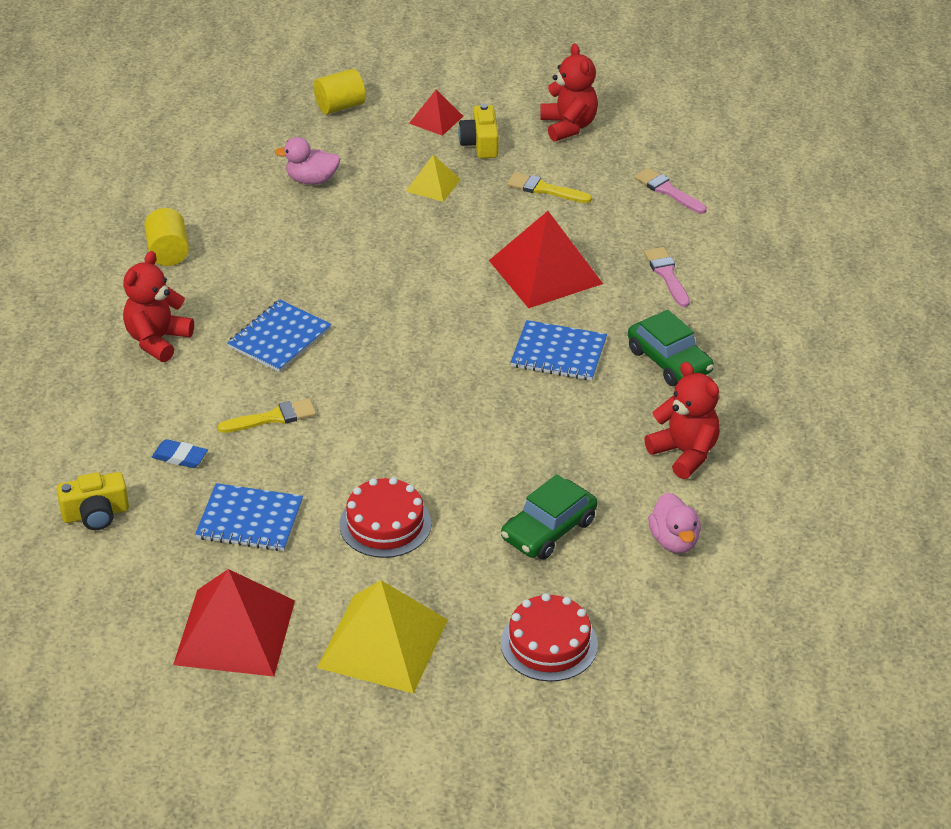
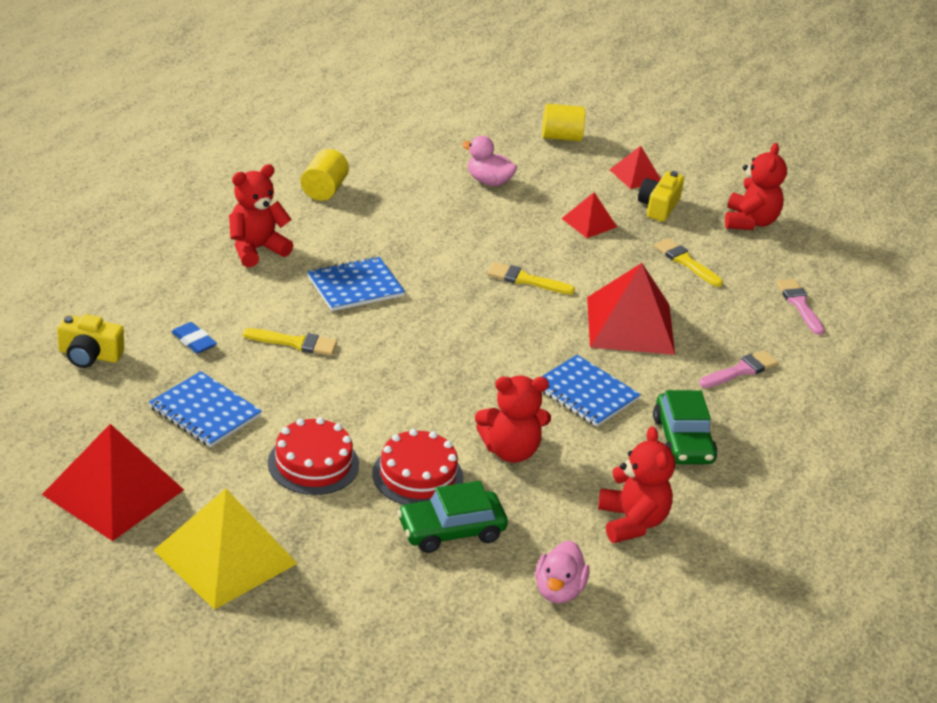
camera: 25 degrees right, 5 degrees down
yellow pyramid [406,155,461,202] -> red pyramid [561,192,617,238]
red cake [501,593,598,682] -> red cake moved to [372,429,463,505]
pink brush [644,247,690,307] -> pink brush turned 45 degrees clockwise [699,350,779,388]
none -> red teddy bear [475,376,551,463]
none -> yellow brush [487,262,575,295]

